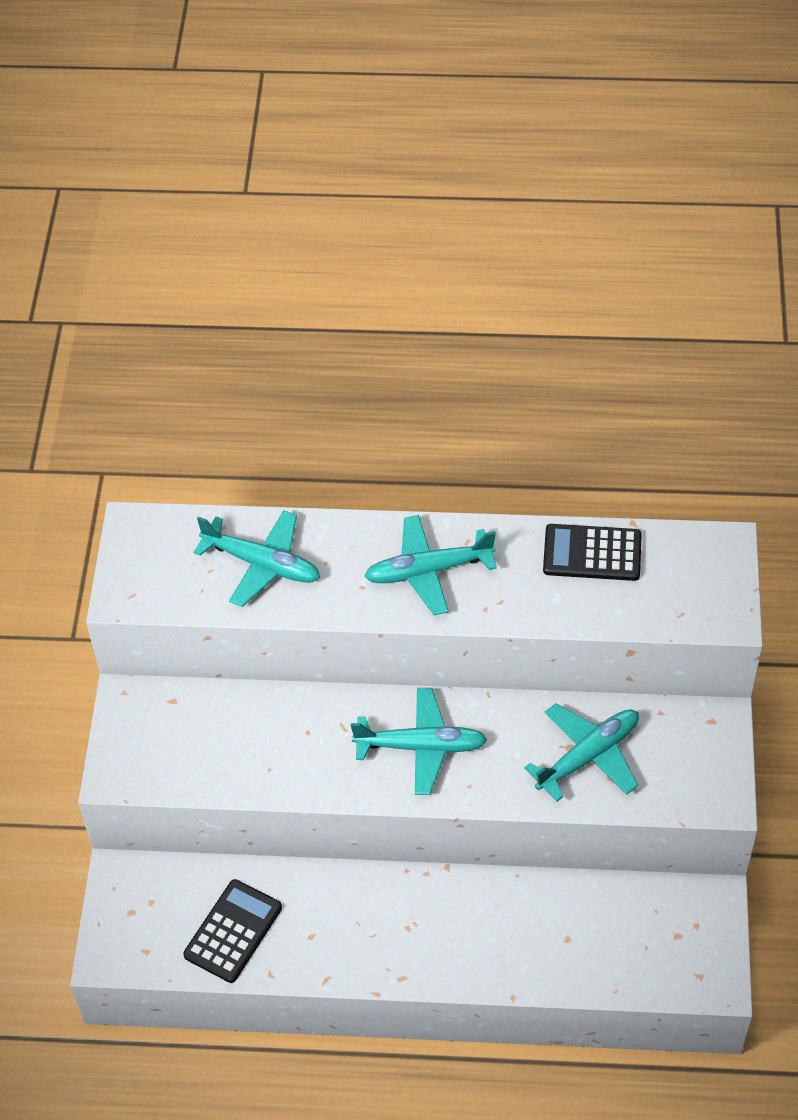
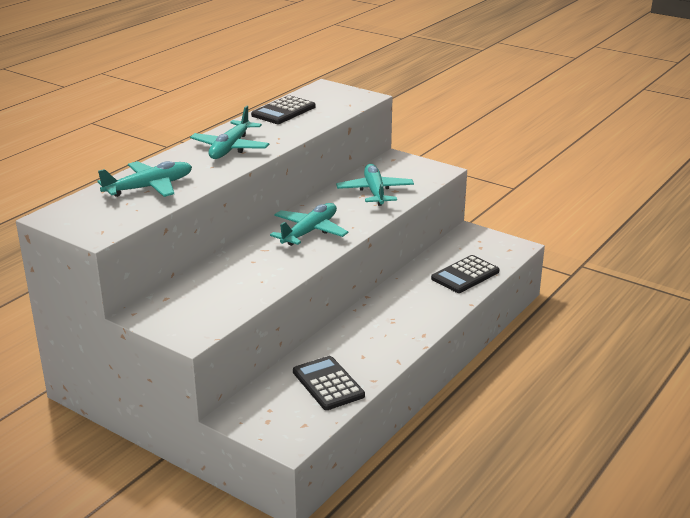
camera: 60 degrees left, 25 degrees down
none -> black calculator [431,255,499,293]

